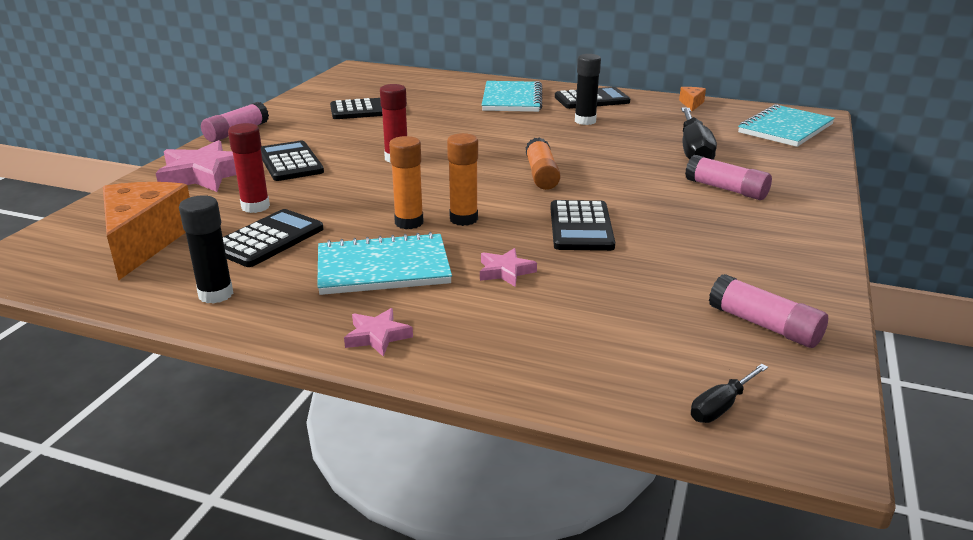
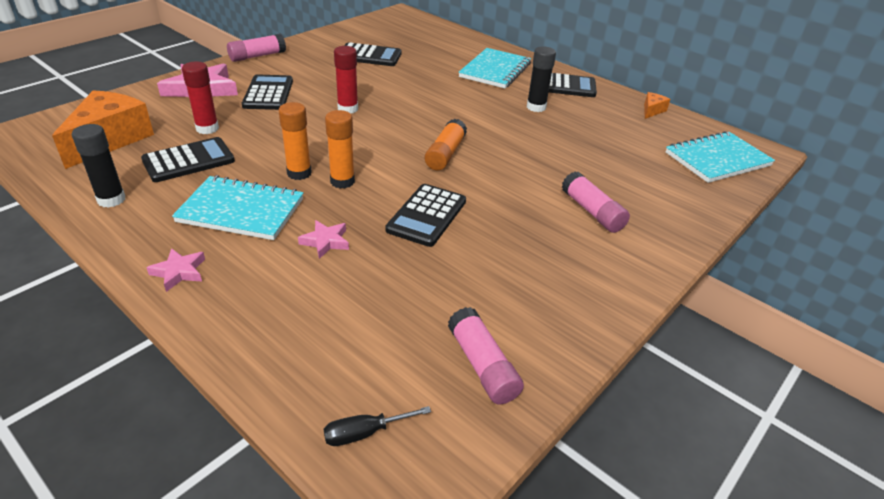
camera: 20 degrees right, 10 degrees up
black screwdriver [681,107,717,160] -> none

